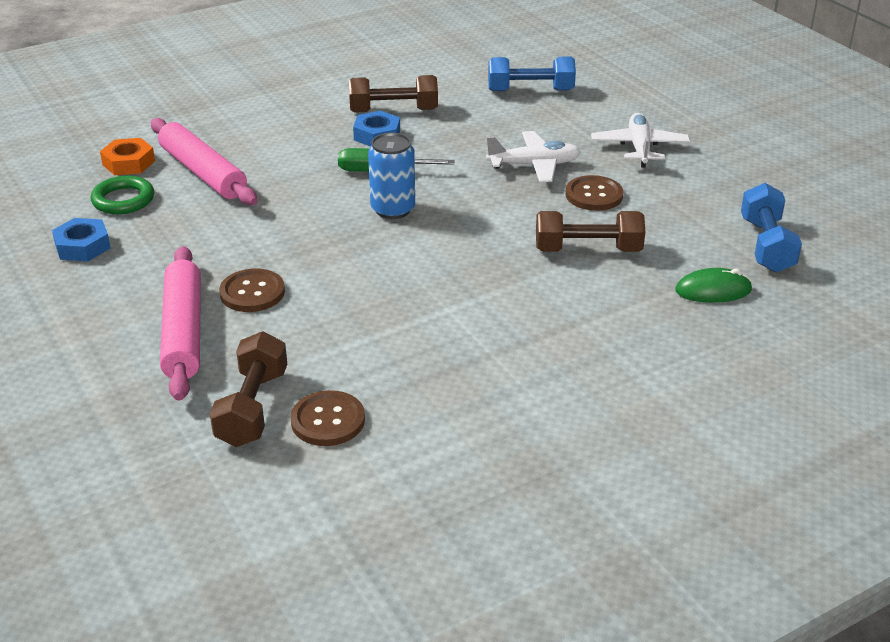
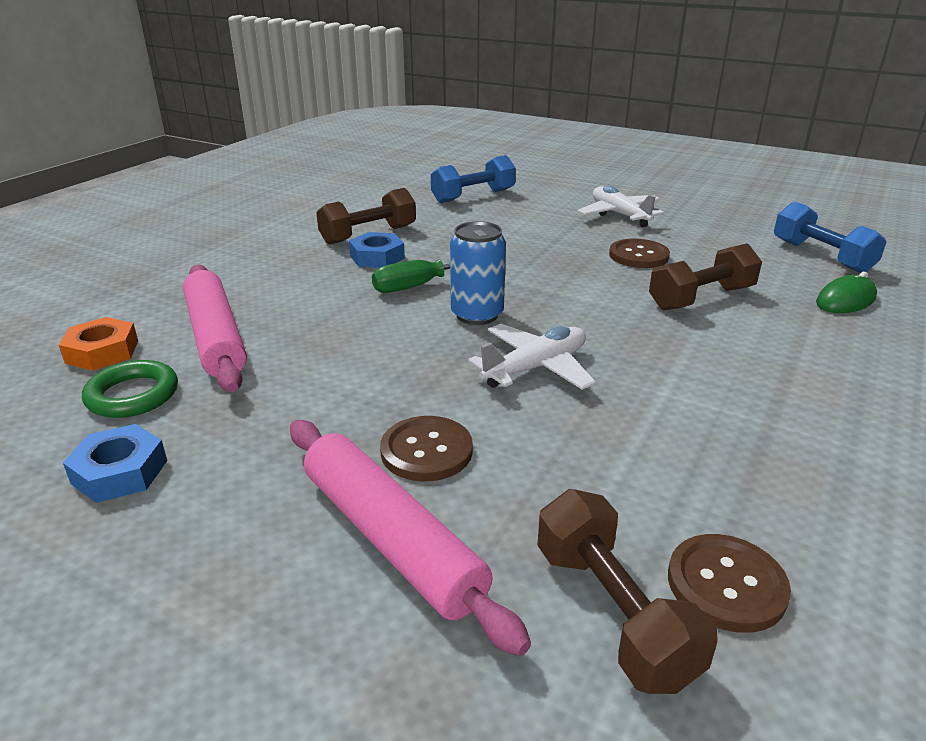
camera: 30 degrees left, 5 degrees down
pink rolling pin [151,118,258,205] -> pink rolling pin turned 45 degrees clockwise [183,265,247,392]
white plane [486,131,581,182] -> white plane moved to [468,324,596,390]

